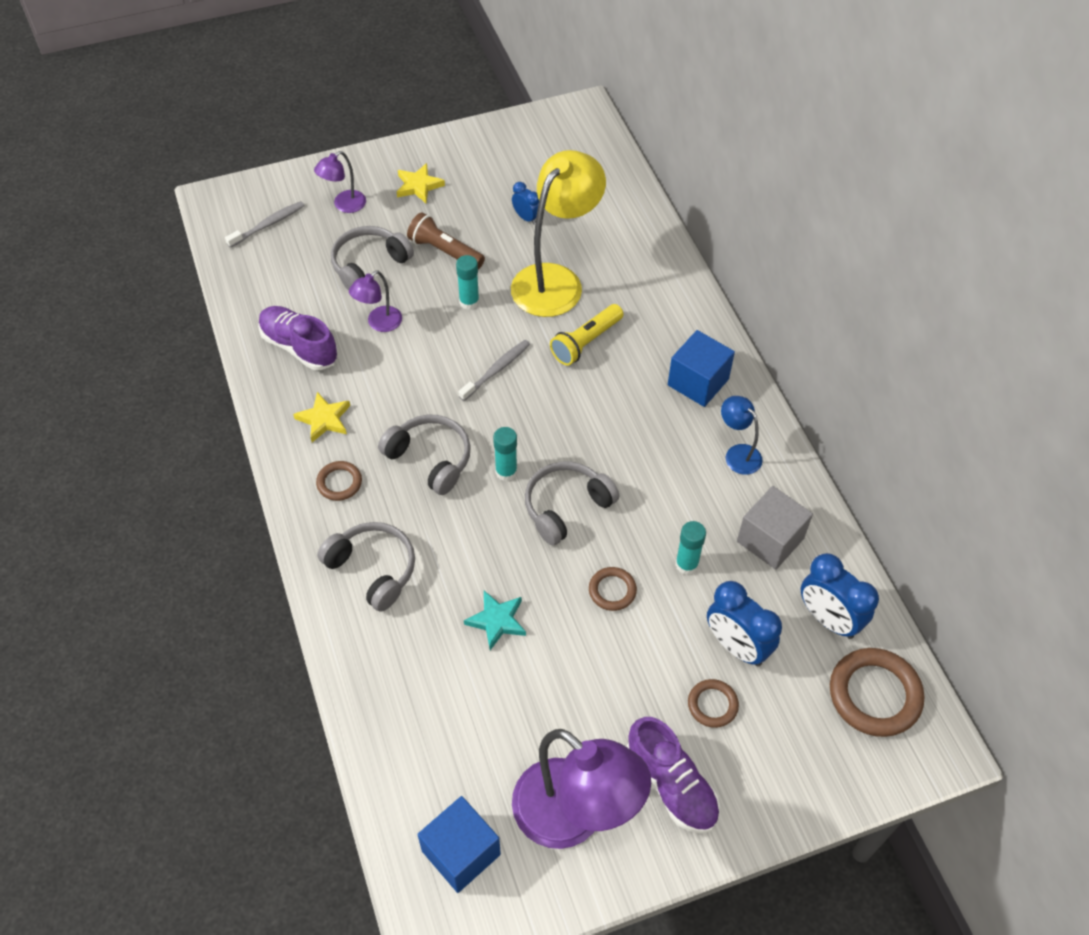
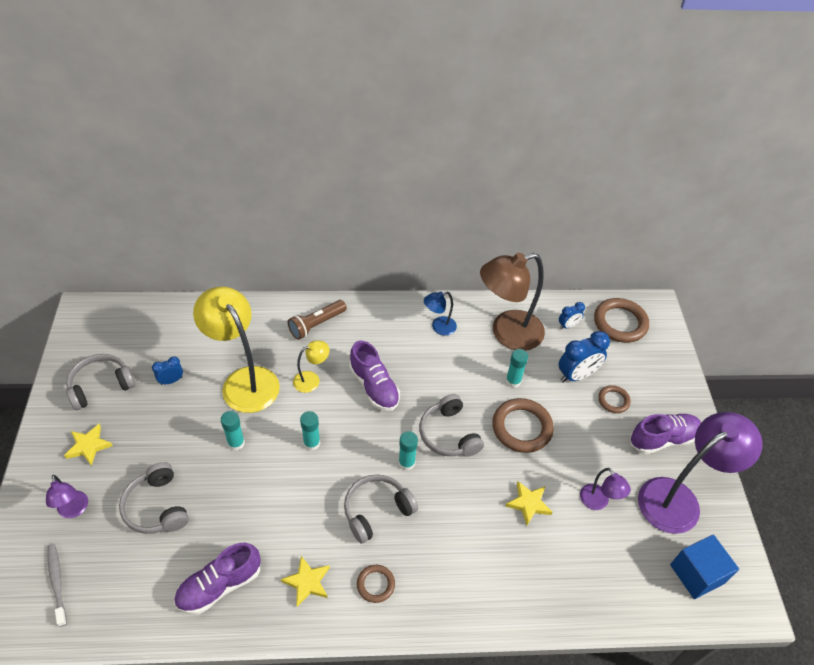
camera: 75 degrees left, 5 degrees down
grey headphones [317,522,415,612] -> grey headphones moved to [66,354,135,410]
purple lamp [349,270,402,332] -> purple lamp moved to [580,468,631,510]
brown flashlight [407,212,485,270] -> brown flashlight moved to [288,300,347,340]
grey toothbrush [459,340,530,401] -> turquoise glue stick [300,411,320,451]
turquoise star [464,591,526,650] -> yellow star [505,481,552,525]
yellow flashlight [550,304,624,366] -> yellow lamp [293,340,330,393]
brown ring [589,567,637,611] -> brown ring [492,398,554,453], size x1.85
blue cube [668,330,735,407] -> none
grey cube [737,486,813,570] -> brown lamp [480,253,545,351]
blue clock [801,553,879,639] -> blue clock [559,302,585,329], size x0.55
none -> purple shoe [349,340,400,411]

